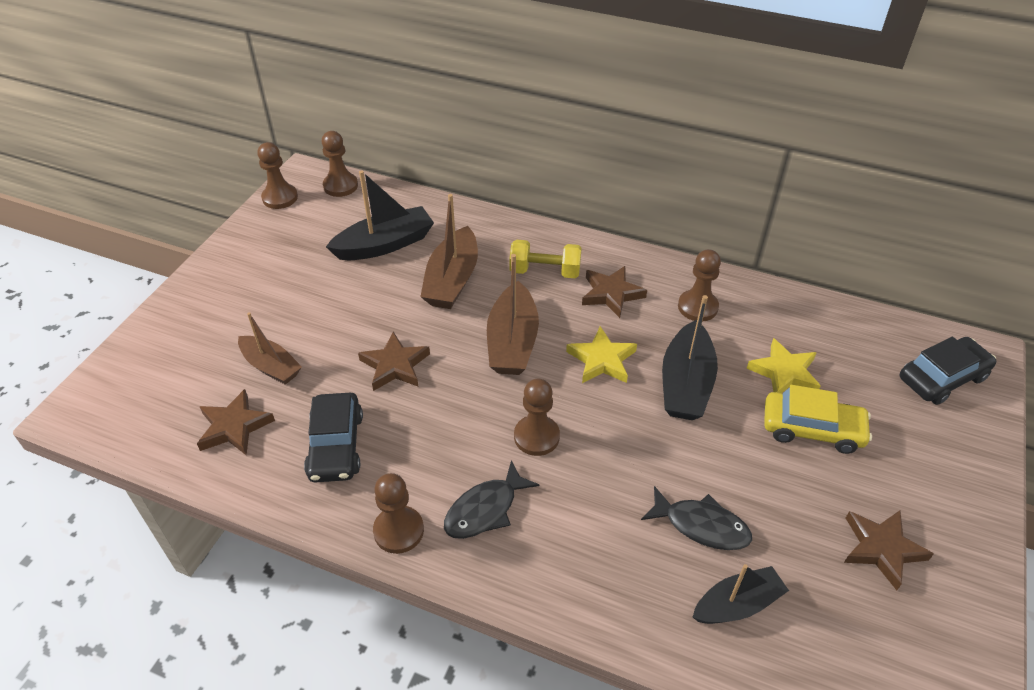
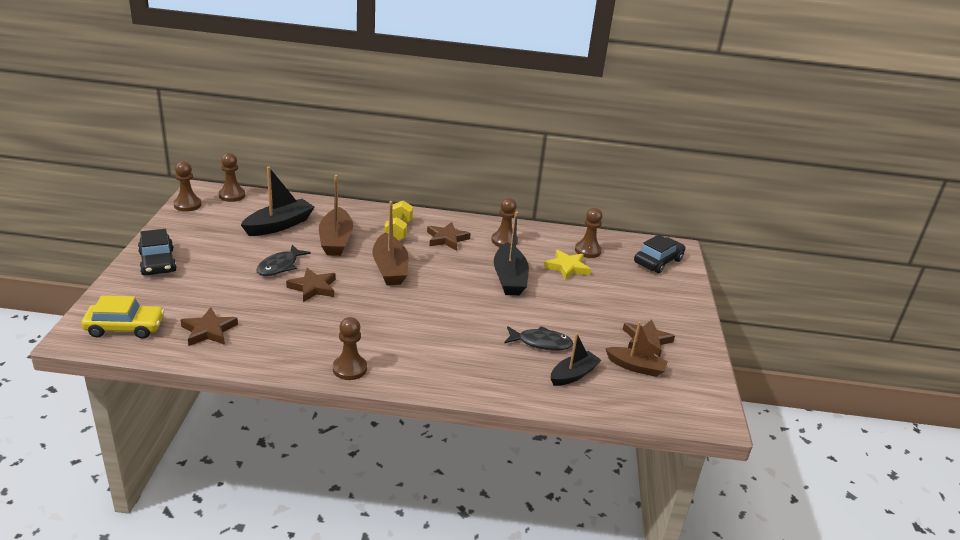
camera: 20 degrees left, 15 degrees down
brown boat [238,312,302,385] -> brown boat moved to [605,322,668,377]
black car [304,393,363,483] -> black car moved to [138,229,177,275]
black fish [444,460,540,539] -> black fish moved to [256,245,311,276]
yellow dumbbell [509,240,582,278] -> yellow dumbbell turned 75 degrees counterclockwise [384,201,413,240]
brown pawn [514,379,560,456] -> brown pawn moved to [575,208,602,258]
yellow star [566,326,637,383] -> none
yellow car [764,385,872,454] -> yellow car moved to [81,295,165,339]

